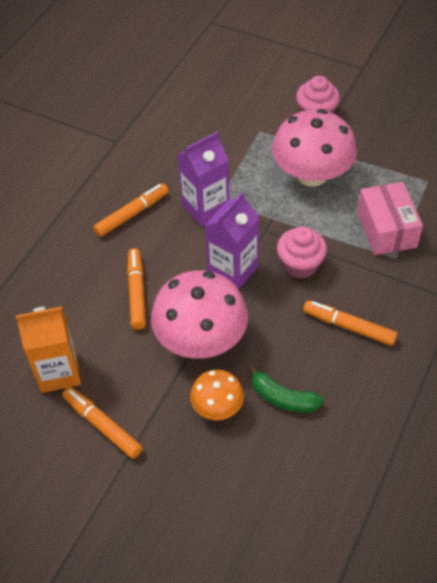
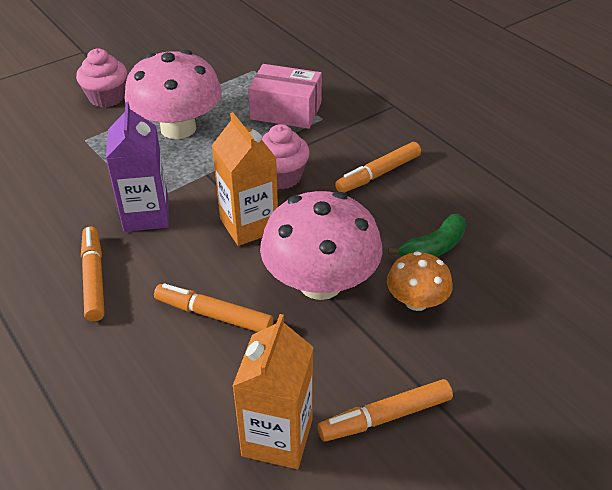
camera: 65 degrees left, 10 degrees down
purple carton [205,192,260,290] -> orange carton [212,112,278,246]

